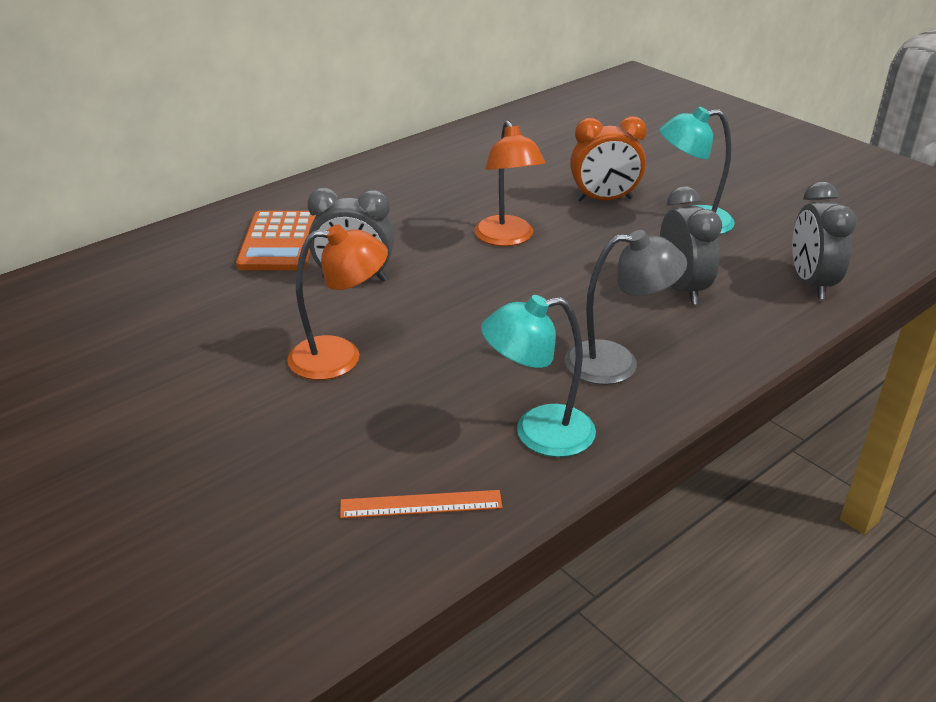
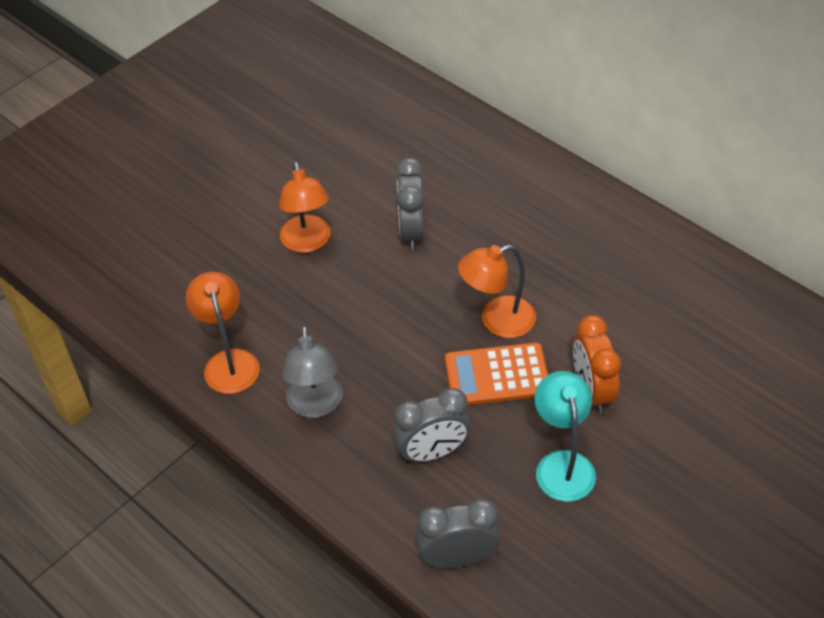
camera: 85 degrees right, 15 degrees up
orange calculator [236,211,316,270] -> orange calculator moved to [445,343,548,405]
orange ruler [340,490,502,518] -> none
turquoise lamp [481,295,596,457] -> orange lamp [186,272,260,394]

